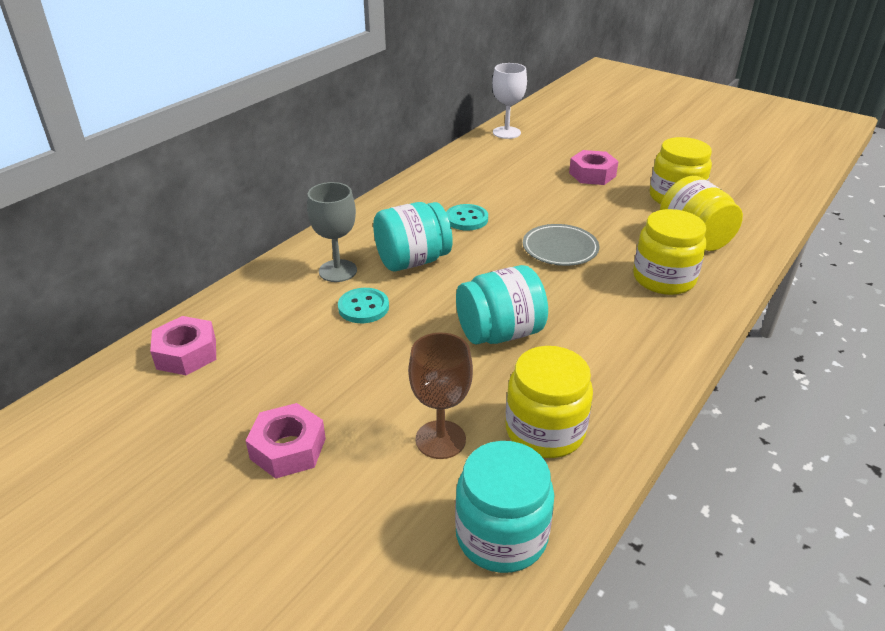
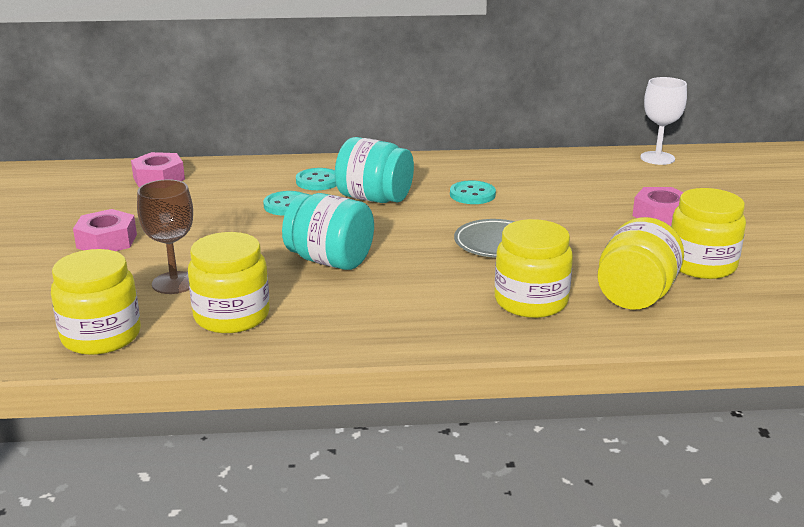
camera: 50 degrees right, 10 degrees down
grey goblet [307,182,357,282] -> turquoise button [296,168,336,190]
turquoise jar [455,441,555,573] -> yellow jar [51,249,141,355]

